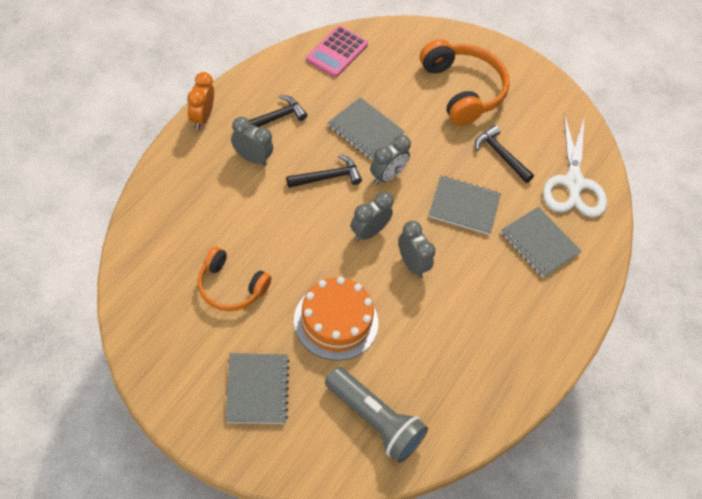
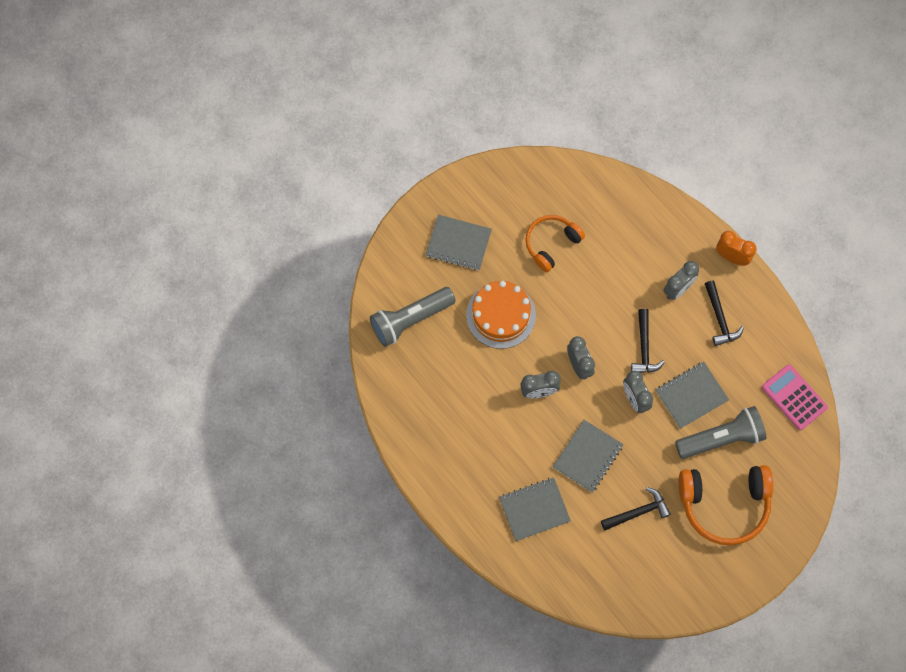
camera: 115 degrees right, 15 degrees up
white scissors [543,114,607,218] -> none
none -> grey flashlight [675,406,767,459]

